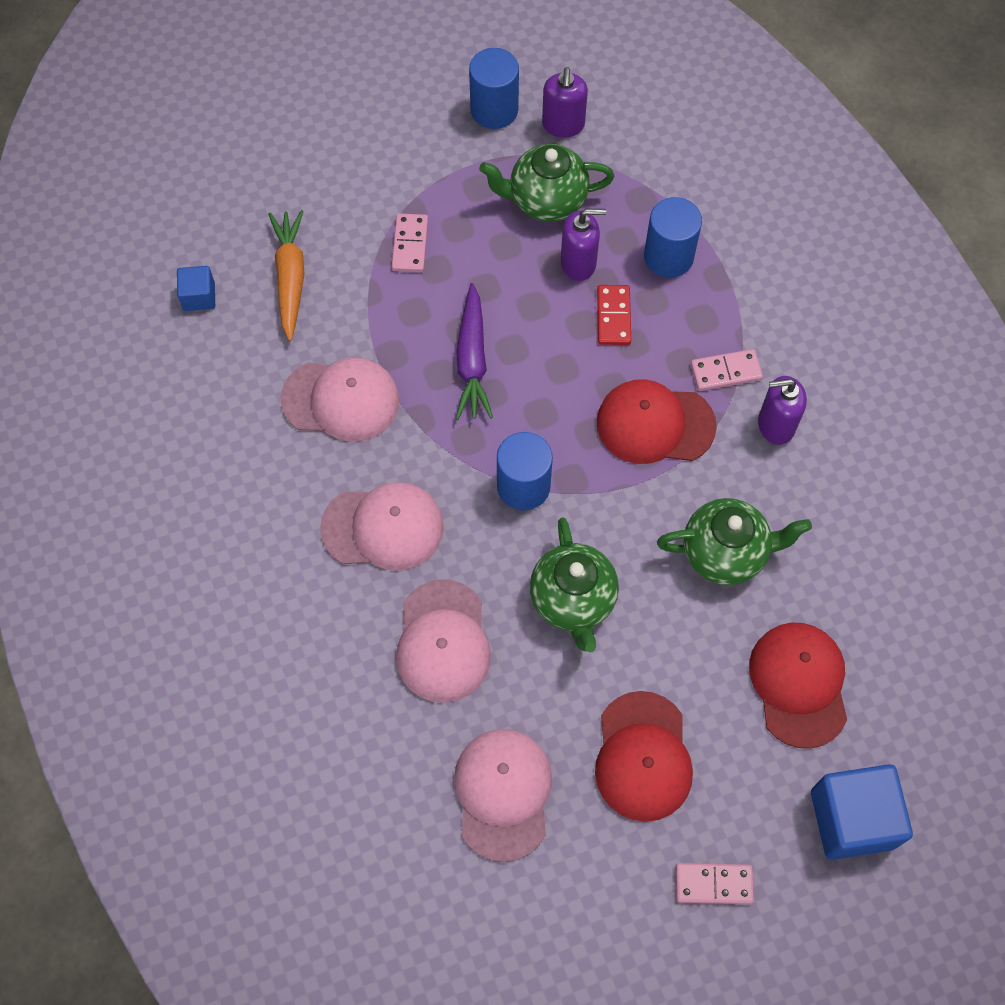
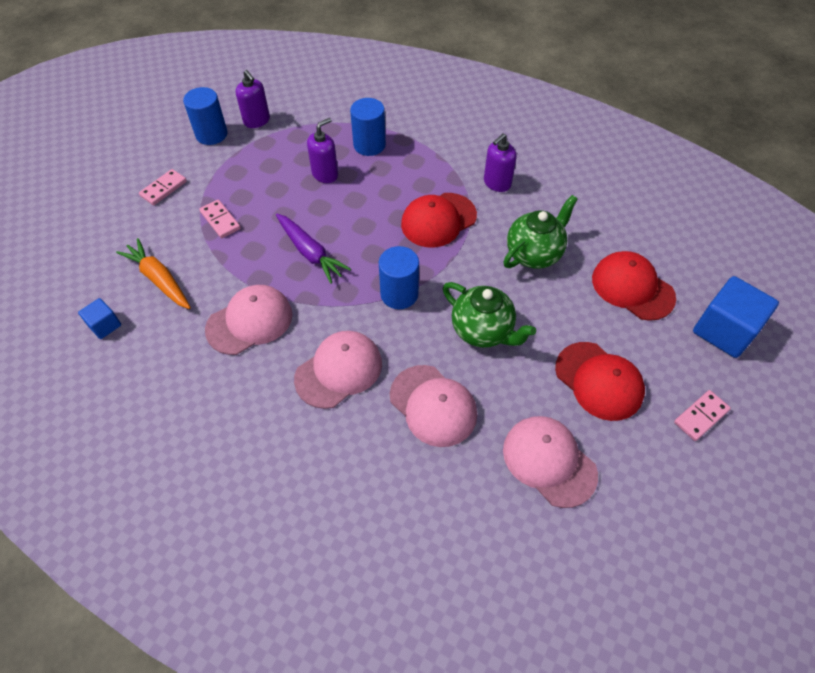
camera: 40 degrees left, 10 degrees down
green teapot [479,144,614,222] -> none
red domino [597,285,631,345] -> none
pink domino [691,349,763,391] -> pink domino moved to [139,169,187,205]

